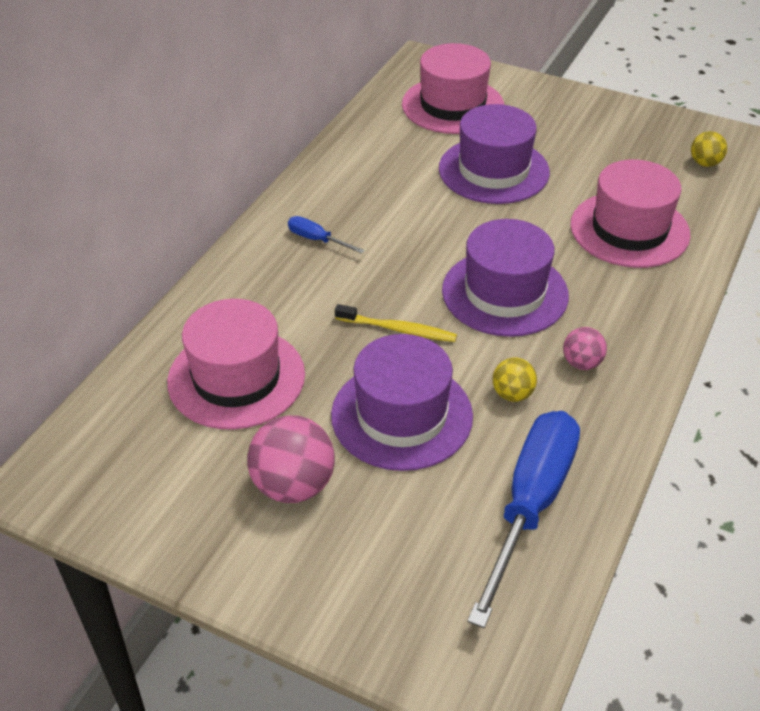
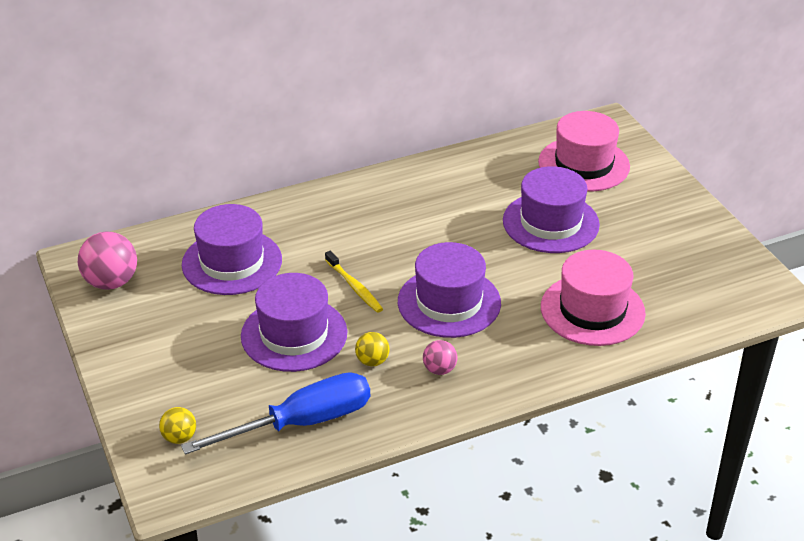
camera: 40 degrees right, 5 degrees down
pink hat [167,299,305,430] -> purple hat [182,204,282,295]
pink ball [247,415,335,503] -> pink ball moved to [78,231,137,290]
blue screwdriver [288,216,365,254] -> none
yellow ball [691,131,727,167] -> yellow ball moved to [159,407,196,444]

